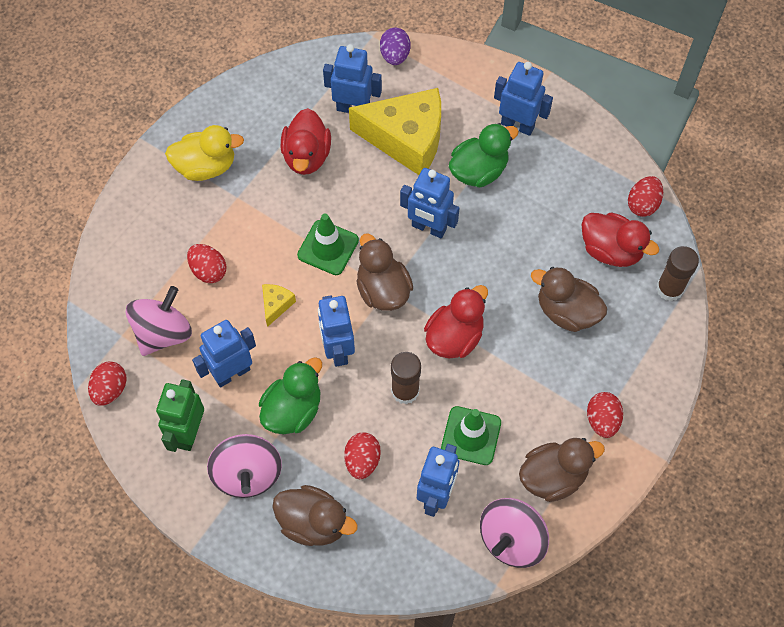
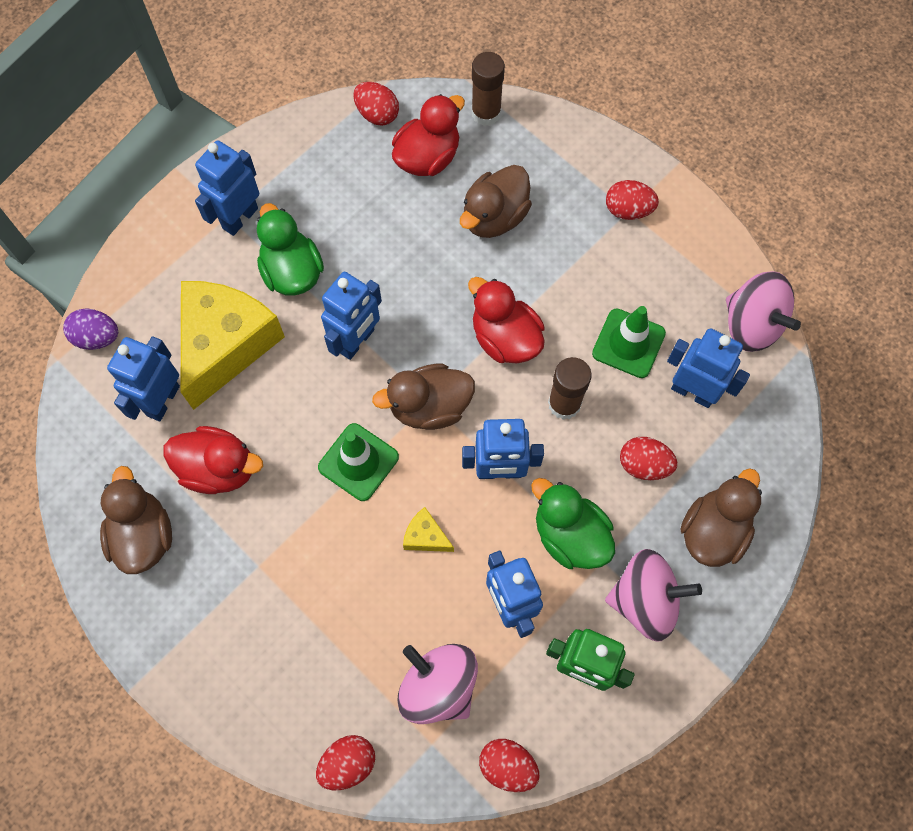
camera: 80 degrees left, 5 degrees up
yellow duck [165,125,244,181] -> none
red egg [187,244,227,283] -> red egg moved to [316,735,375,791]
brown duck [519,438,605,502] -> brown duck moved to [100,466,172,574]

